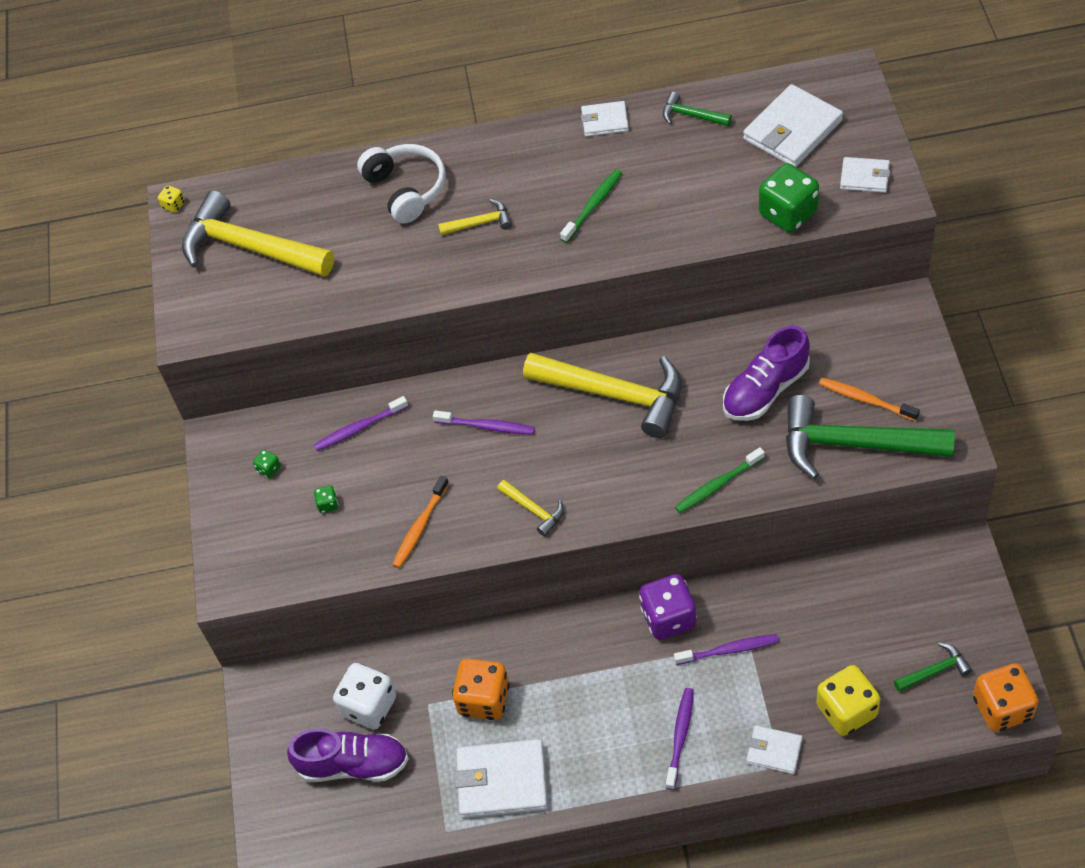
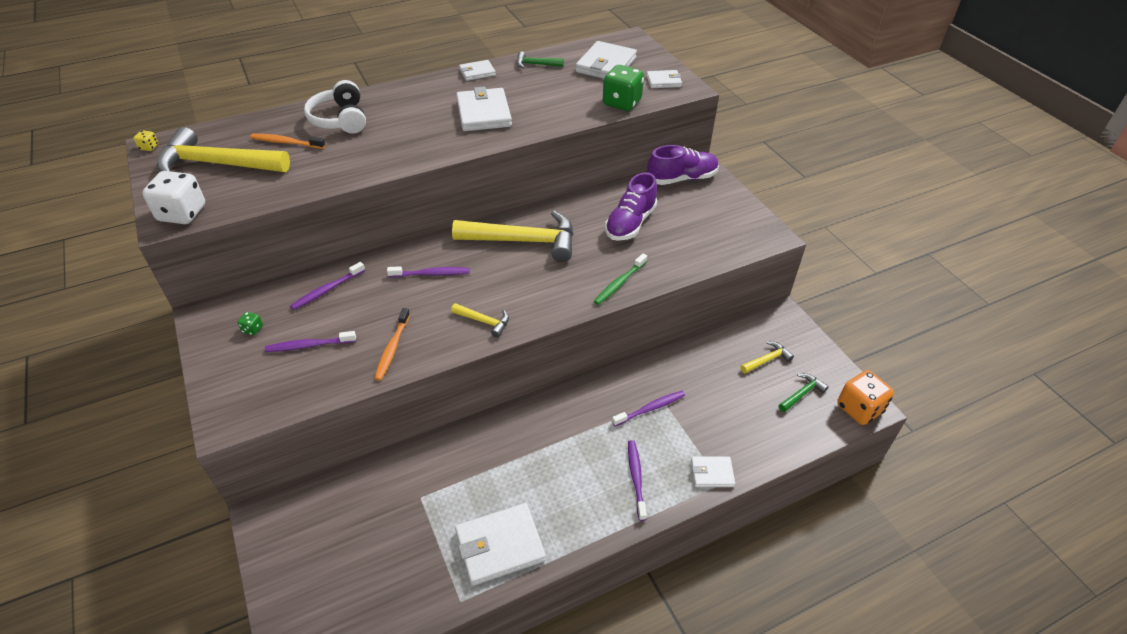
camera: 25 degrees left, 10 degrees down
purple shoe [287,729,409,782] -> purple shoe moved to [647,145,719,185]
green dice [314,485,338,513] -> purple toothbrush [265,331,356,352]
white dice [333,663,396,730] -> white dice moved to [142,171,205,224]
white headphones [357,144,446,223] -> white headphones turned 150 degrees counterclockwise [304,80,366,134]
yellow hammer [438,199,512,235] -> yellow hammer moved to [741,341,794,374]
orange dice [452,659,510,720] -> none
green toothbrush [560,169,622,243] -> white wallet [456,87,512,131]
purple dice [639,574,697,640] -> none
green hammer [786,395,955,479] -> none
yellow dice [816,665,880,736] -> none
orange toothbrush [819,378,920,421] -> orange toothbrush moved to [250,134,325,149]

